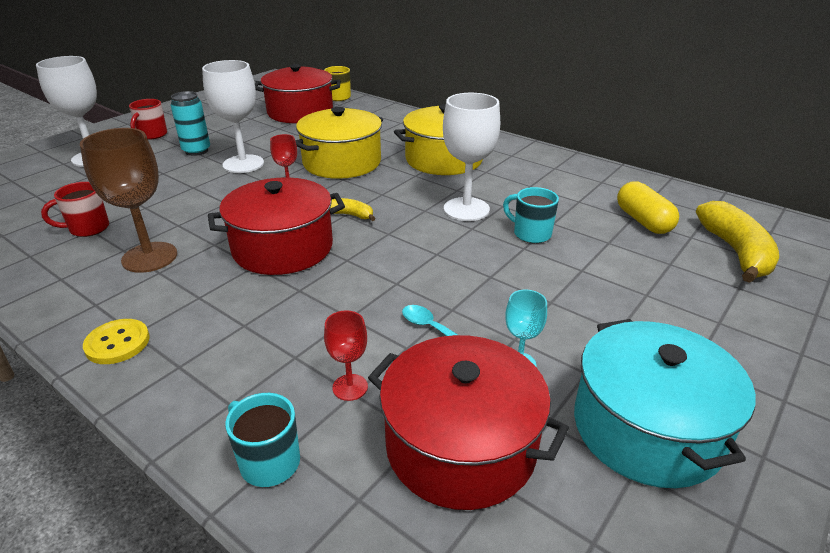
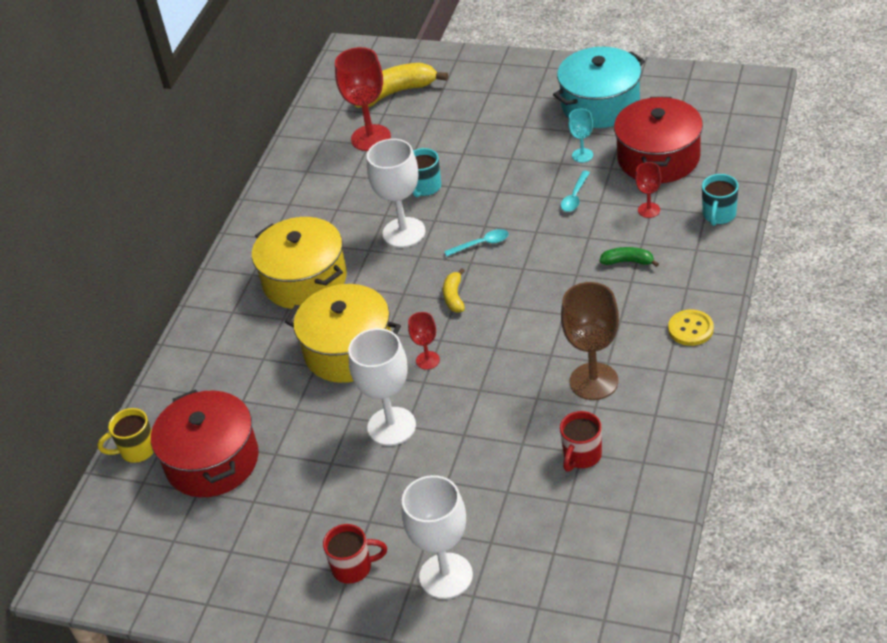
camera: 105 degrees left, 10 degrees up
red mug [41,182,109,237] -> red mug turned 75 degrees clockwise [560,411,602,471]
turquoise can [170,91,210,156] -> none
red pot [208,177,345,275] -> none
yellow capsule [617,181,679,234] -> red goblet [335,47,391,151]
none -> turquoise spoon [444,229,509,257]
none -> green banana [600,247,659,267]

